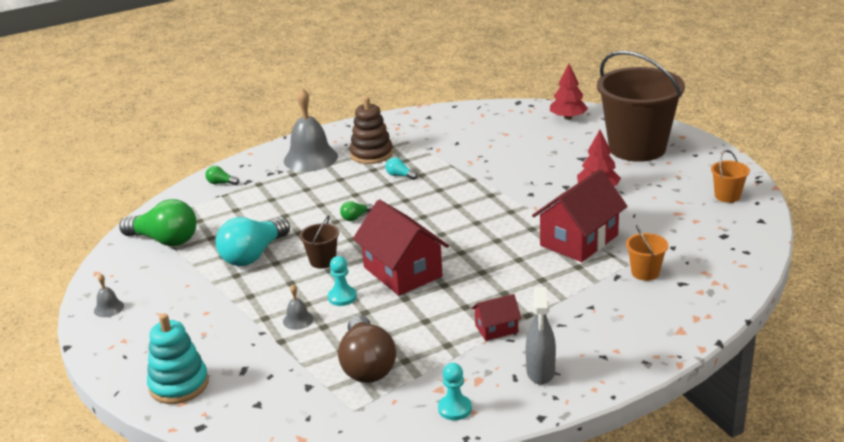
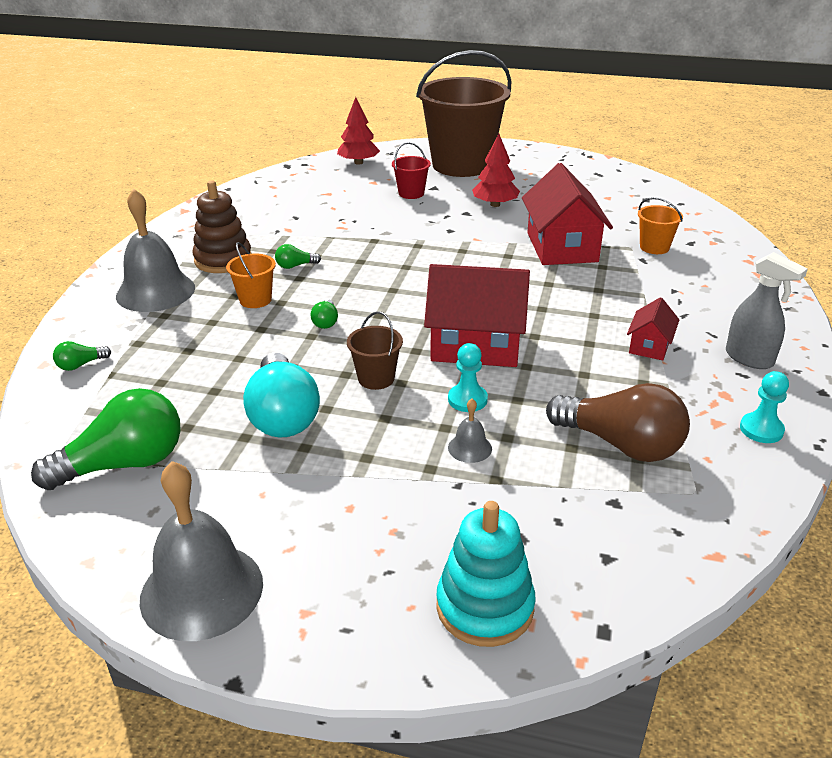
camera: 50 degrees left, 5 degrees up
grey bell [94,274,124,317] -> grey bell [139,461,263,641], size x2.28
turquoise light bulb [386,157,417,180] -> green light bulb [275,244,321,269]
orange bucket [711,150,750,203] -> orange bucket moved to [226,242,276,308]
none -> red bucket [392,142,431,199]

